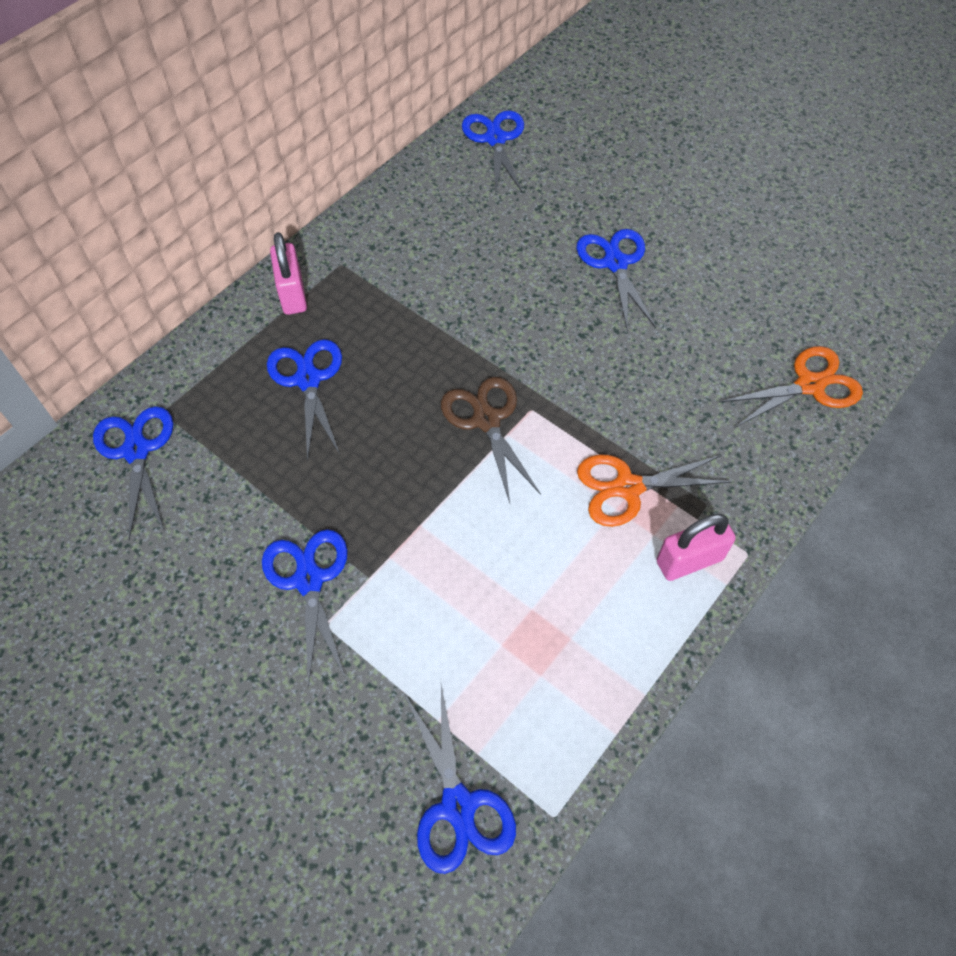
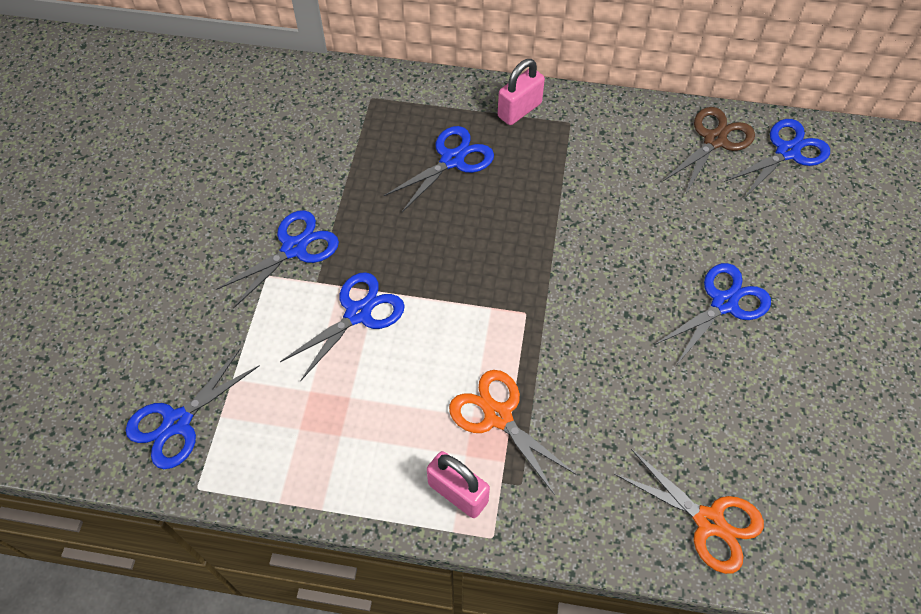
camera: 60 degrees right, 0 degrees up
blue scissors [93,406,173,540] -> blue scissors moved to [280,272,405,381]
brown scissors [441,377,541,503] -> brown scissors moved to [662,107,755,195]

